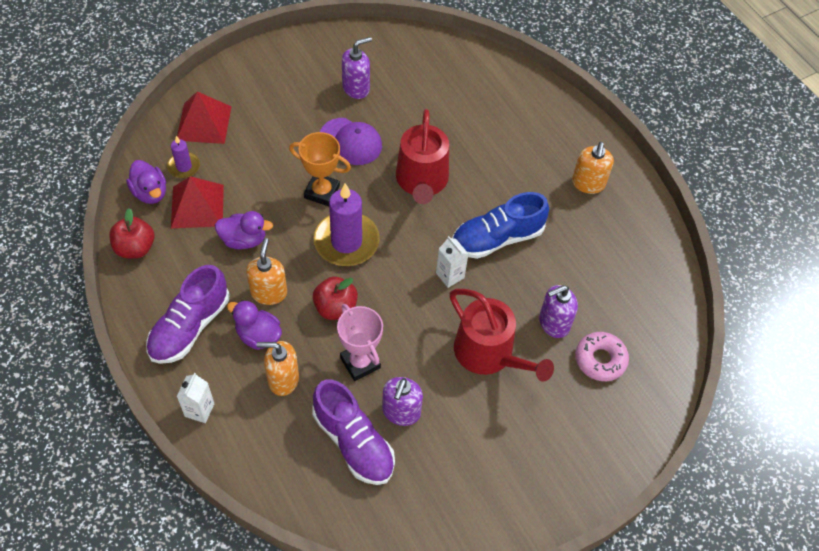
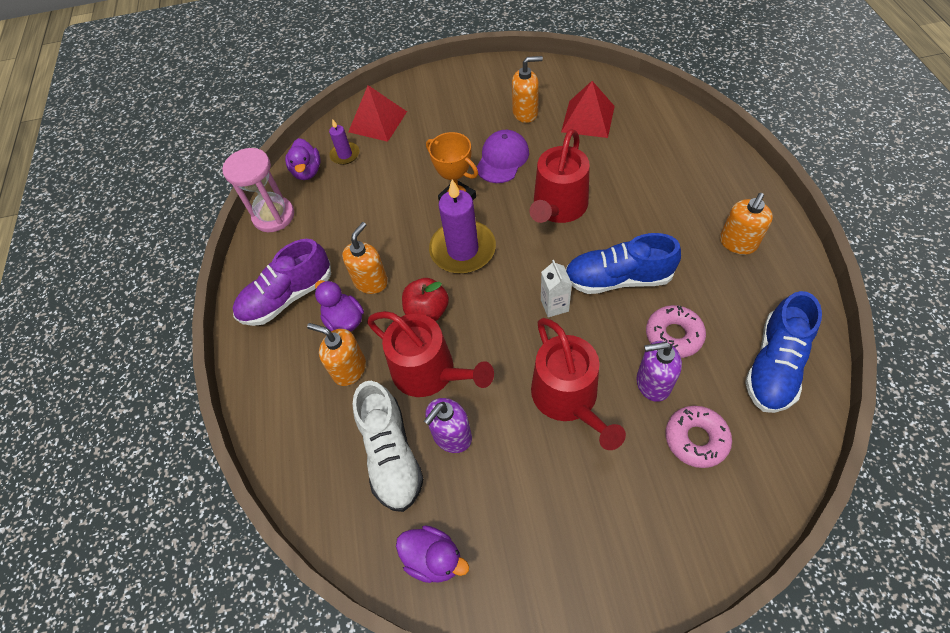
camera: 30 degrees right, 0 degrees up
red apple [109,208,154,258] -> pink hourglass [222,148,294,232]
red pyramid [171,176,224,228] -> red pyramid moved to [561,81,615,138]
white carton [177,373,214,423] -> none
purple duck [215,211,273,249] -> purple duck moved to [396,525,469,583]
purple shoe [312,379,395,485] -> white shoe [353,381,424,512]
purple cap [320,118,382,165] -> purple cap turned 120 degrees counterclockwise [477,130,529,183]
pink trophy [337,304,383,381] -> red watering can [367,311,494,397]
purple soap dispenser [342,37,372,99] -> orange soap dispenser [512,56,543,123]
none -> pink donut [646,305,706,358]
none -> blue shoe [745,291,822,413]

